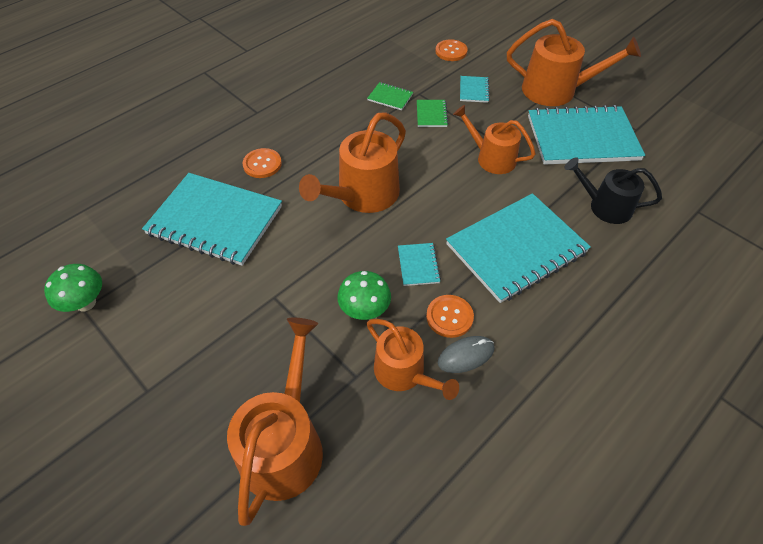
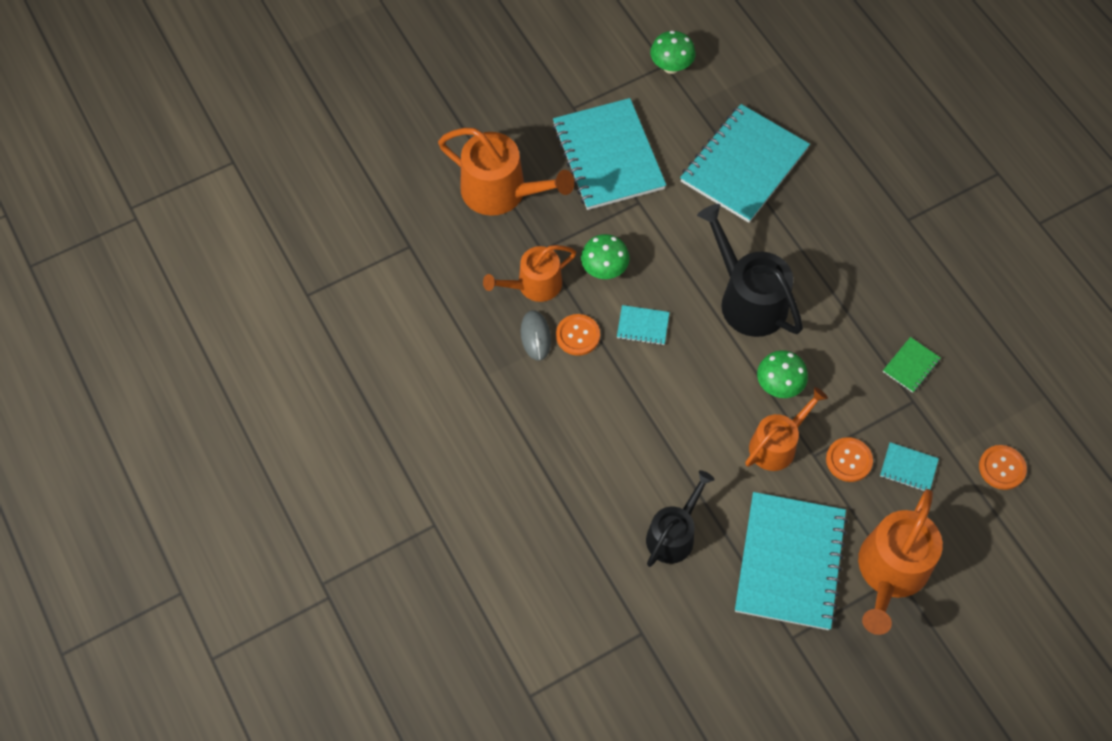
camera: 105 degrees right, 10 degrees up
orange button [242,148,282,178] -> orange button moved to [826,437,873,482]
orange watering can [299,112,406,213] -> black watering can [697,204,803,337]
green notebook [417,100,448,127] -> none
turquoise notebook [446,193,591,303] -> turquoise notebook moved to [553,98,666,210]
none -> green mushroom [757,350,808,398]

